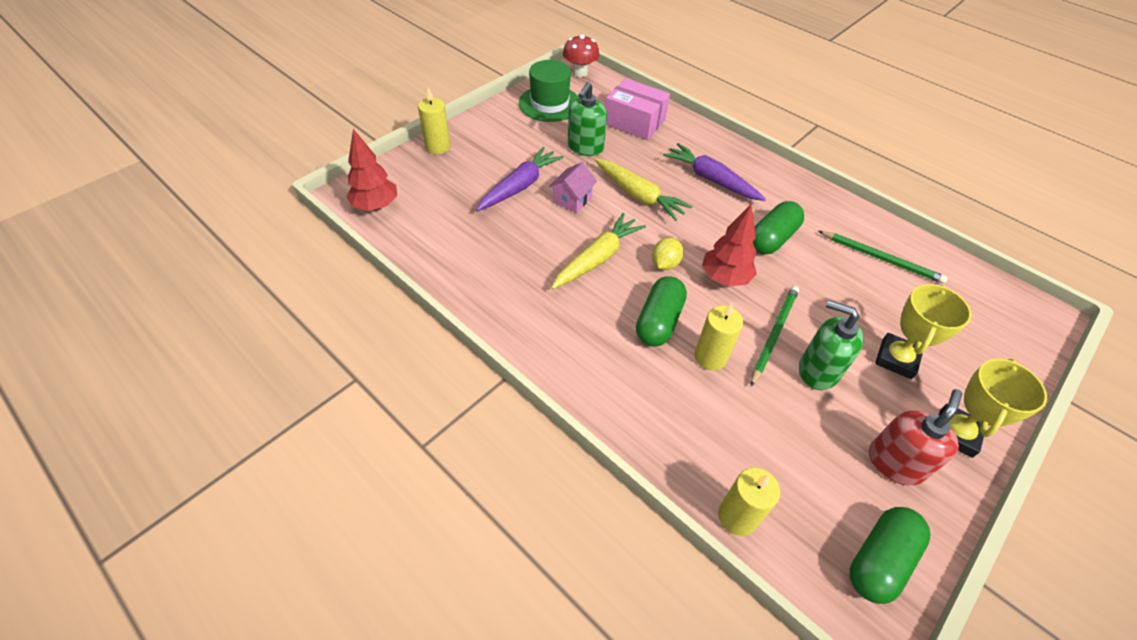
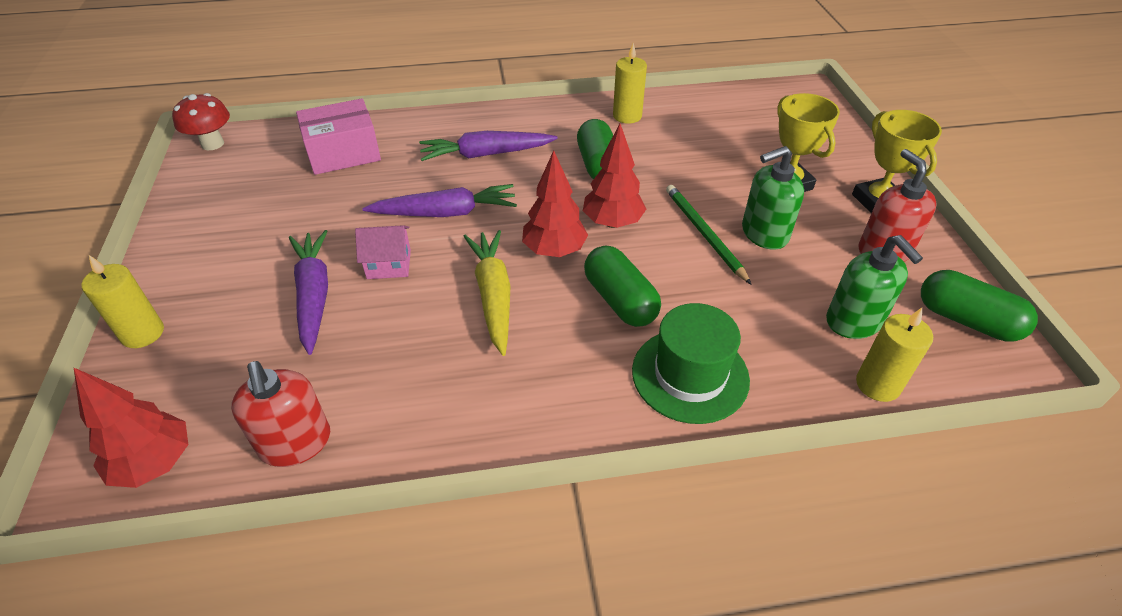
camera: 50 degrees left, 5 degrees down
green hat [519,60,579,122] -> green hat moved to [632,303,750,424]
pink house [549,162,597,213] -> pink house turned 75 degrees counterclockwise [355,225,411,279]
green soap dispenser [568,82,607,156] -> green soap dispenser moved to [826,235,923,339]
yellow carrot [594,158,693,221] -> purple carrot [363,184,517,217]
yellow lemon [652,237,684,270] -> red tree [522,150,588,257]
yellow candle [694,303,743,371] -> yellow candle moved to [613,43,647,124]
green pencil [819,231,948,284] -> none
green capsule [850,507,930,604] -> green capsule turned 45 degrees counterclockwise [921,270,1038,341]
none -> red soap dispenser [231,361,330,467]

